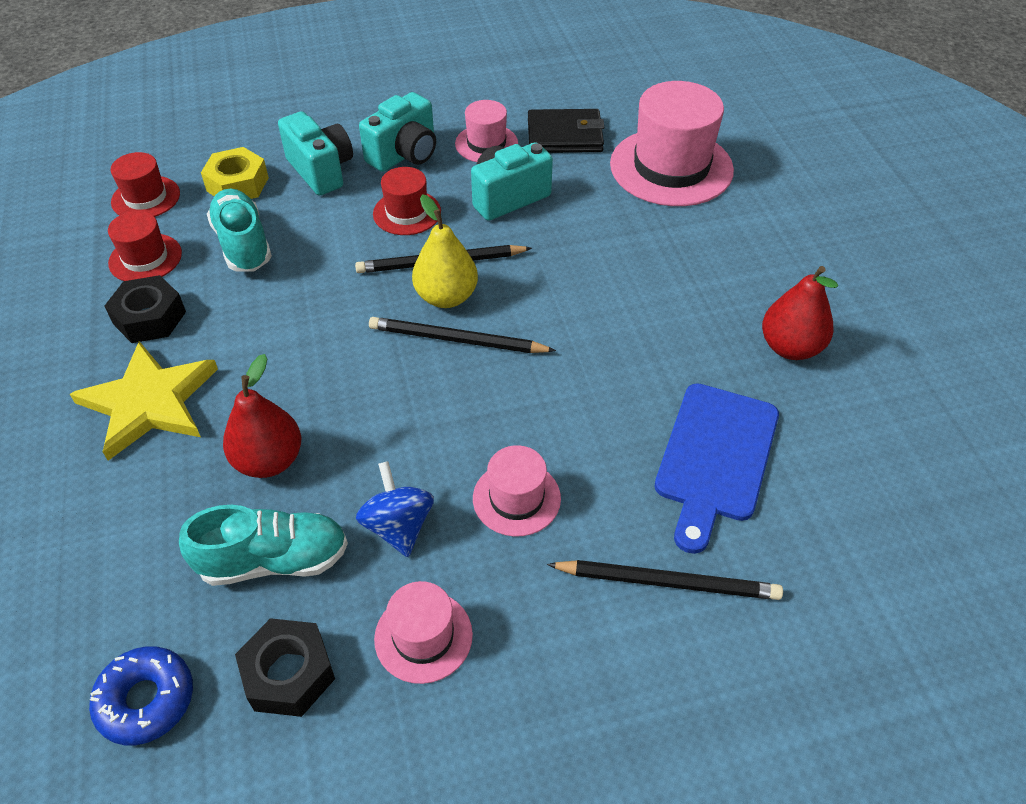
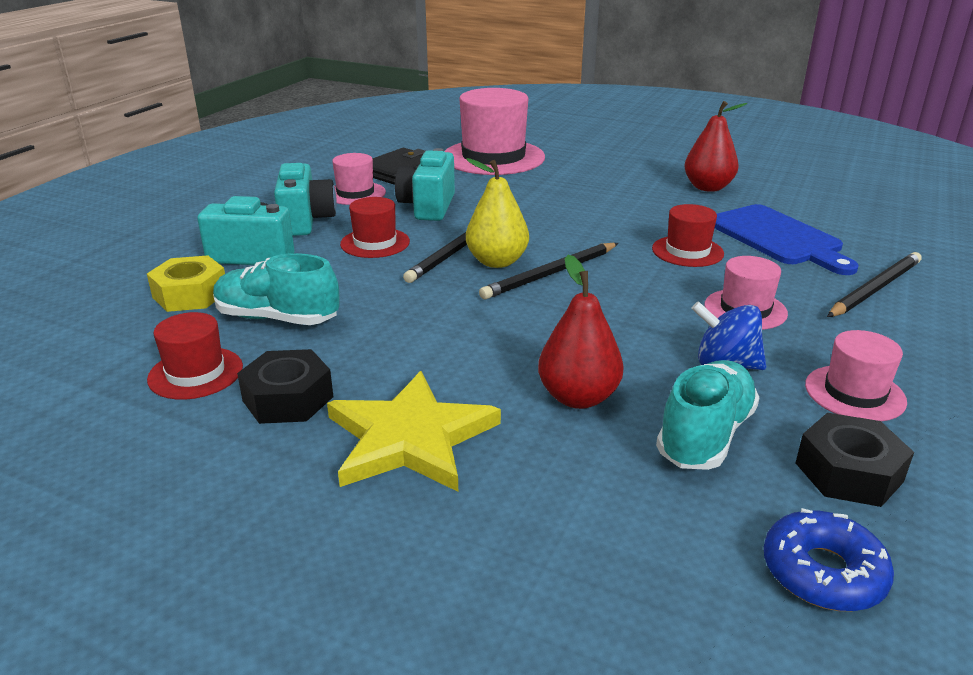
camera: 50 degrees left, 20 degrees down
red hat [110,152,180,217] -> red hat moved to [652,204,724,267]

